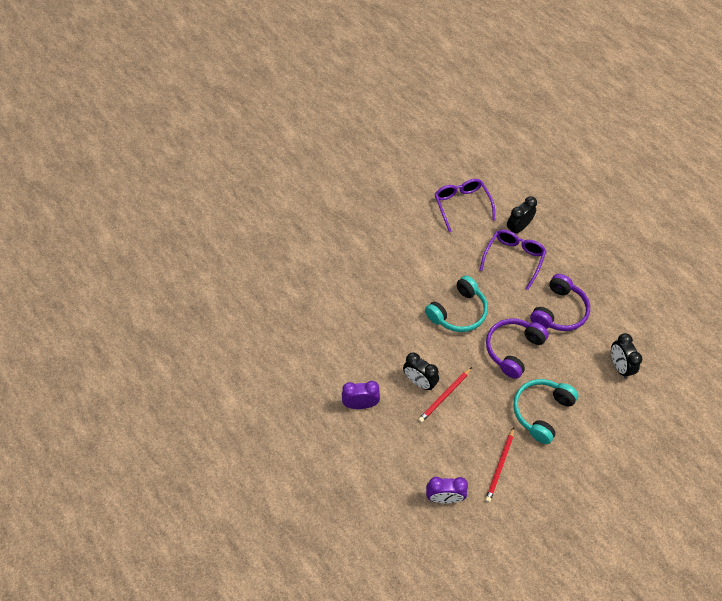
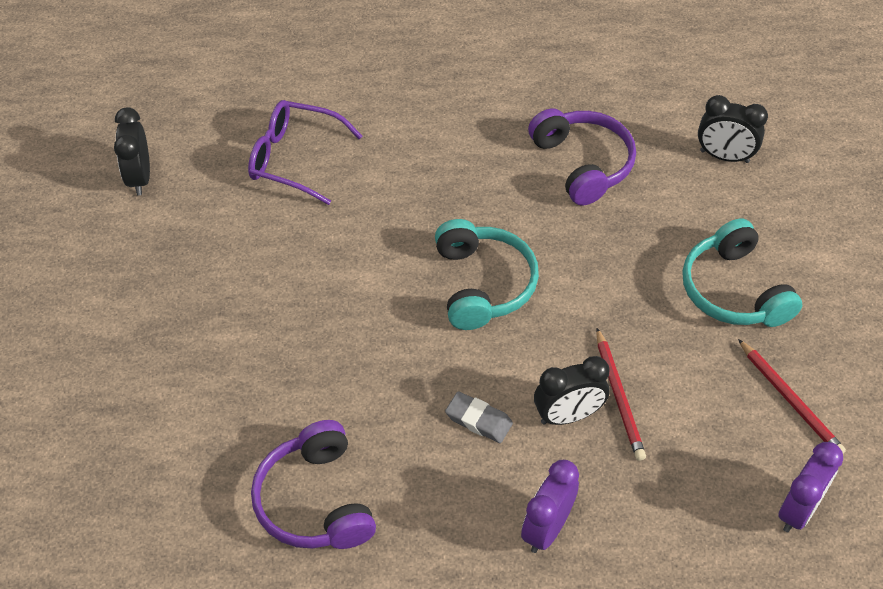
camera: 55 degrees left, 5 degrees down
purple glasses [480,230,547,290] -> none
purple headphones [486,318,549,379] -> purple headphones moved to [251,420,376,549]
black clock [507,196,537,233] -> black clock moved to [114,107,150,195]
none -> grey eraser [445,391,513,443]

